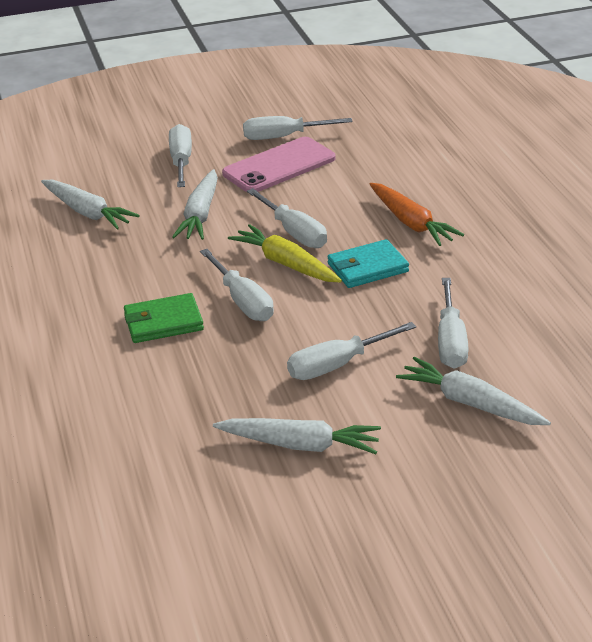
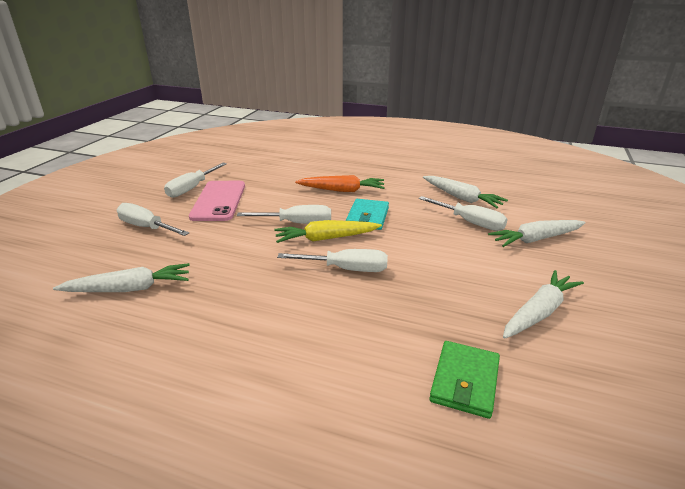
camera: 55 degrees left, 5 degrees down
green wallet [124,293,204,343] -> green wallet moved to [429,341,500,419]
white carrot [172,169,218,240] -> white carrot moved to [423,176,508,208]
white screwdriver [287,322,416,380] -> none

